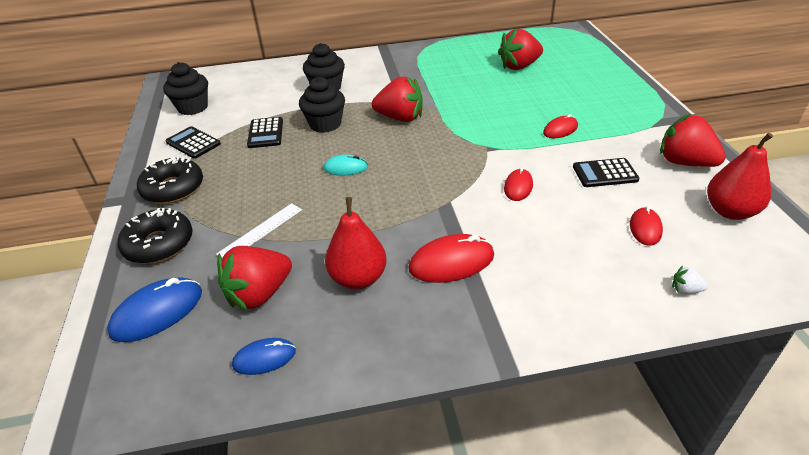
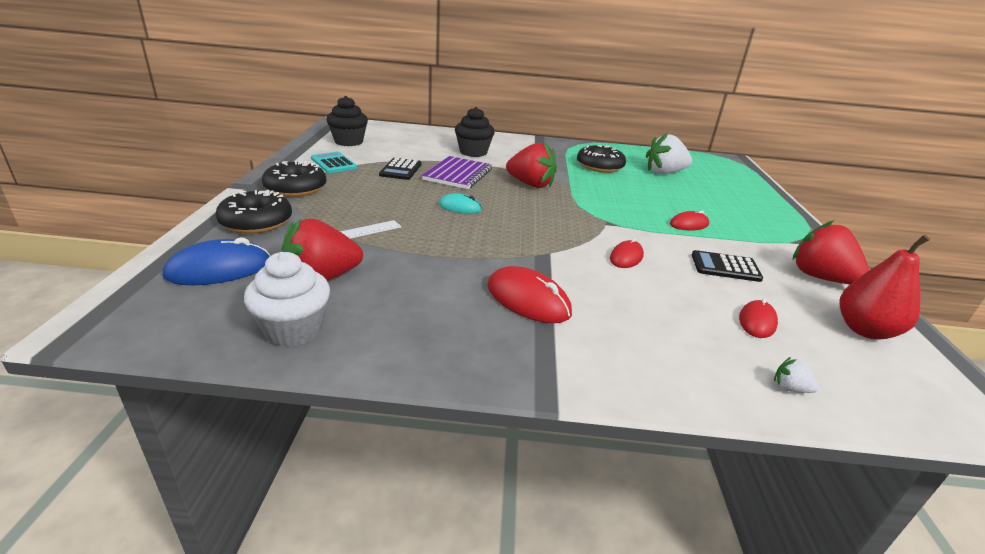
camera: 10 degrees right, 10 degrees down
black calculator [165,126,221,159] -> turquoise calculator [311,151,357,173]
blue mouse [232,338,296,375] -> white cupcake [244,252,330,347]
black cupcake [299,77,345,133] -> purple notebook [422,156,492,189]
red pear [325,197,387,289] -> none
red mouse [409,234,494,283] -> red mouse turned 45 degrees clockwise [487,266,572,323]
red strawberry [498,29,543,70] -> white strawberry [646,133,692,174]
none -> black donut [577,145,626,173]

